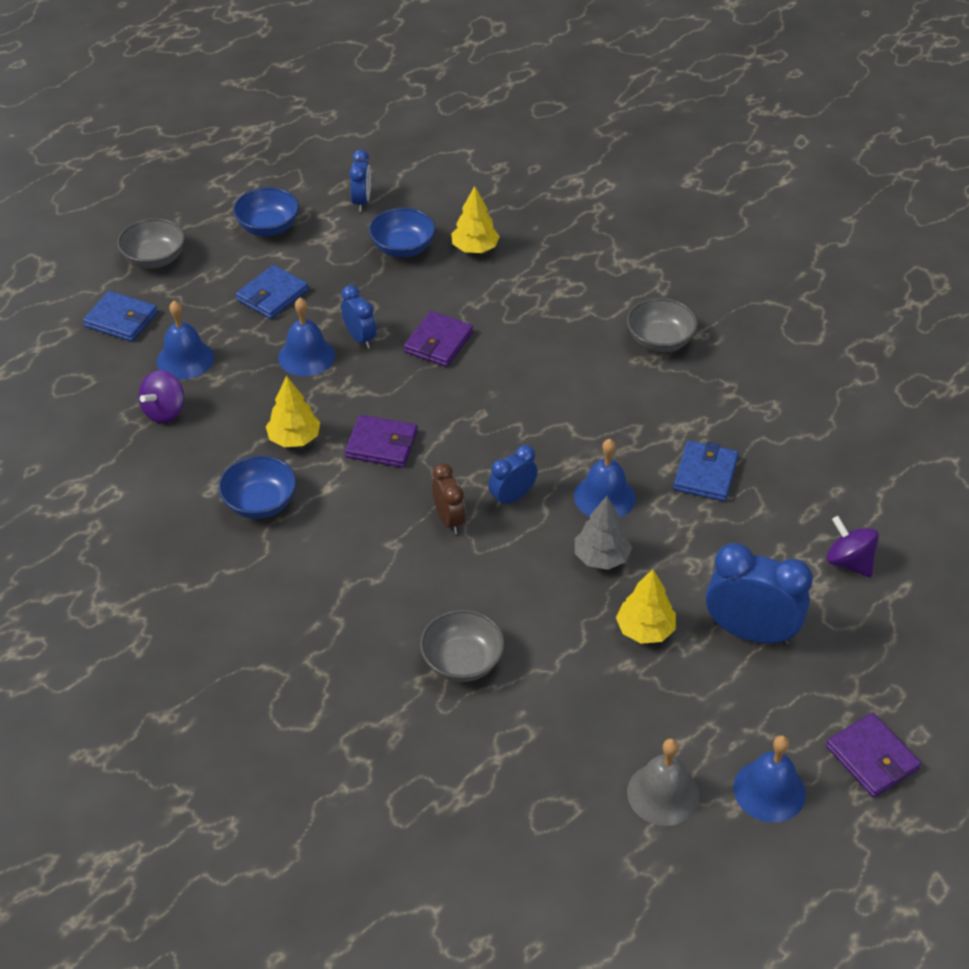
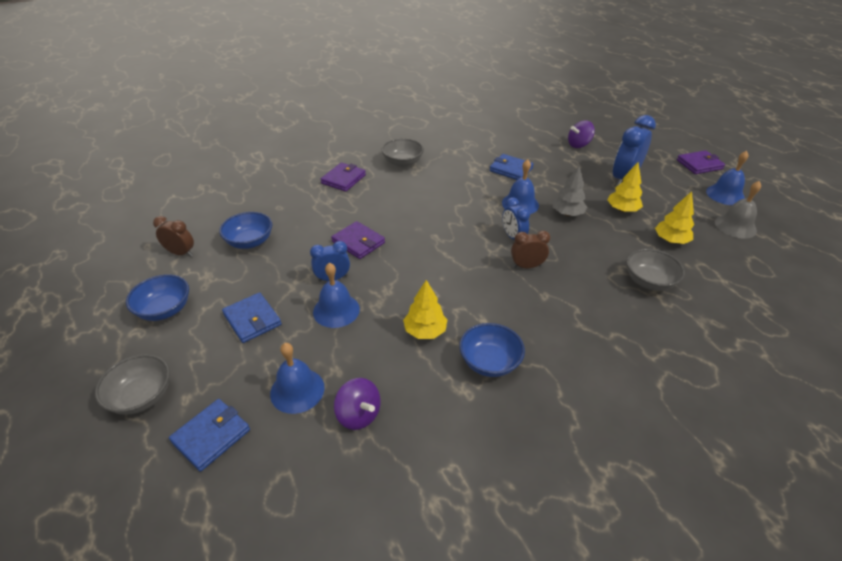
camera: 75 degrees left, 5 degrees down
purple wallet [345,415,418,468] -> purple wallet moved to [321,163,366,192]
blue clock [349,150,371,212] -> brown clock [153,216,194,256]
yellow tree [451,186,500,253] -> yellow tree moved to [655,191,694,244]

